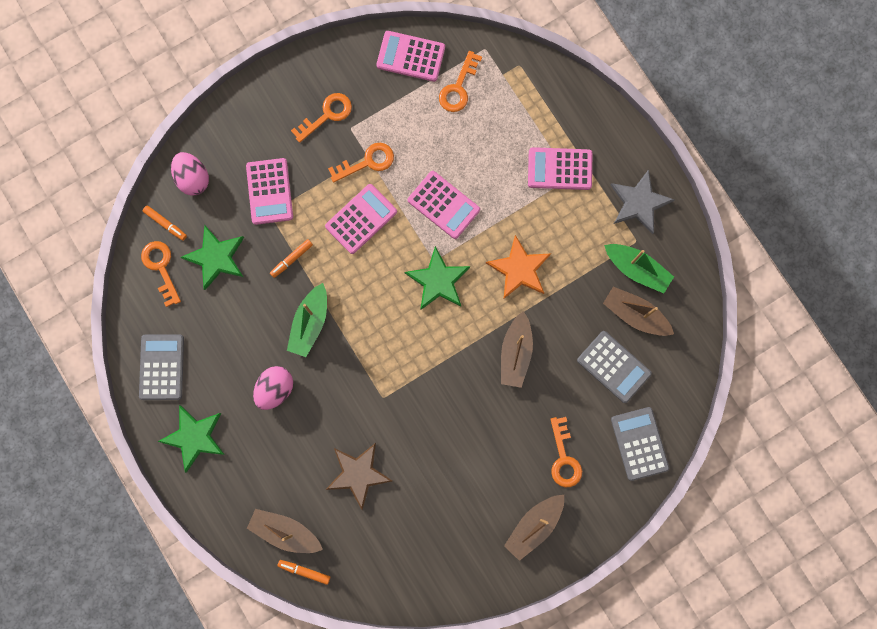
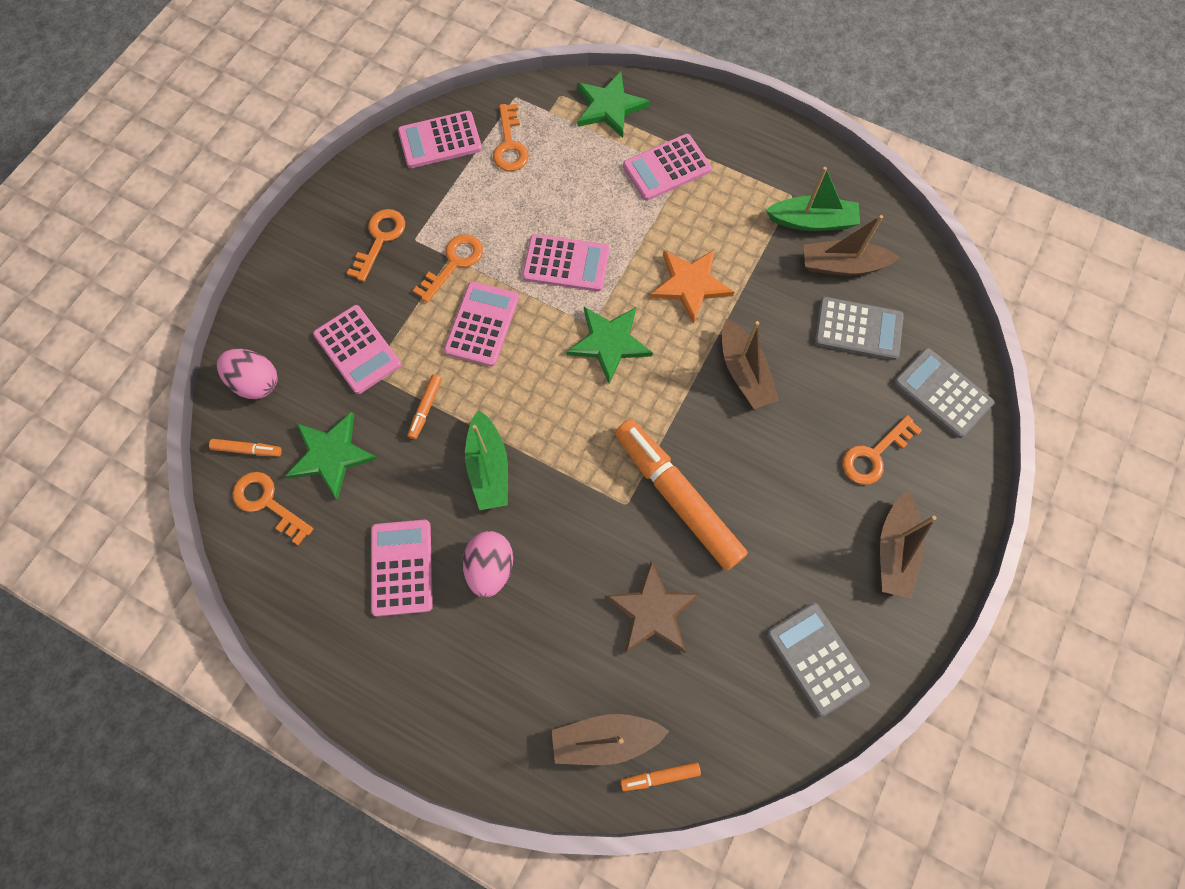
camera: 30 degrees left, 10 degrees down
grey calculator [139,334,184,400] -> grey calculator moved to [767,603,870,716]
green star [158,405,225,473] -> green star moved to [577,72,650,138]
orange key [550,417,582,487] -> orange key turned 90 degrees clockwise [843,415,922,485]
grey star [611,169,674,234] -> none
none -> pink calculator [371,520,433,617]
none -> orange marker [615,419,748,571]

